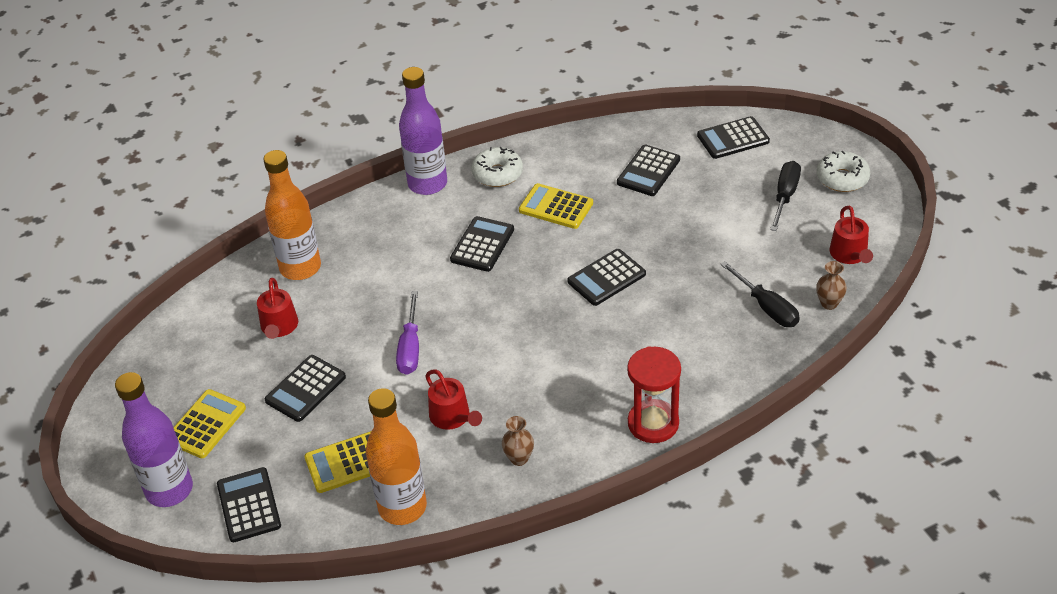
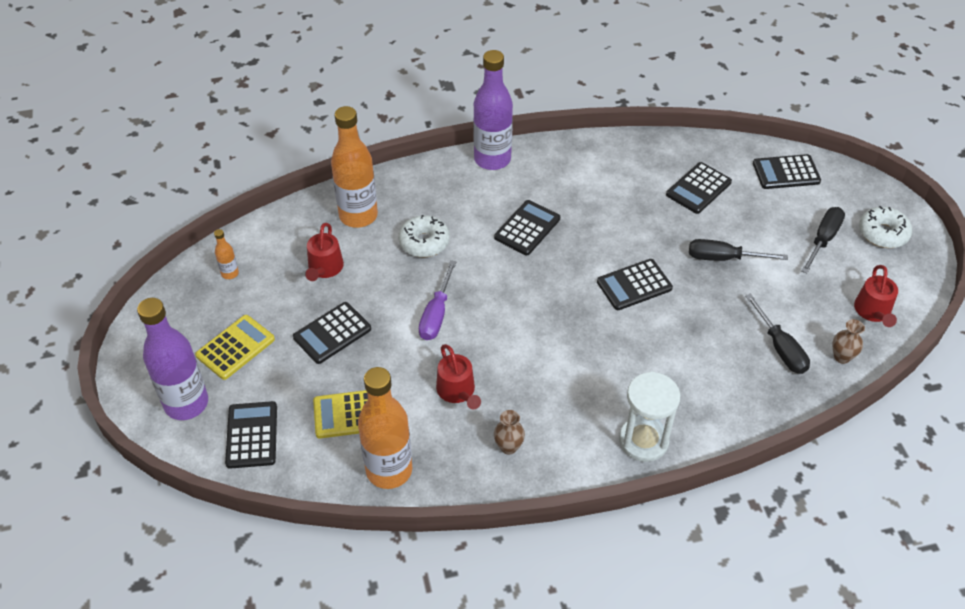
camera: 10 degrees right, 5 degrees up
white donut [471,147,523,187] -> white donut moved to [398,215,450,257]
yellow calculator [519,183,593,229] -> none
red hourglass [627,346,681,443] -> white hourglass [619,372,681,462]
none -> orange bottle [214,229,239,279]
none -> black screwdriver [689,239,788,261]

